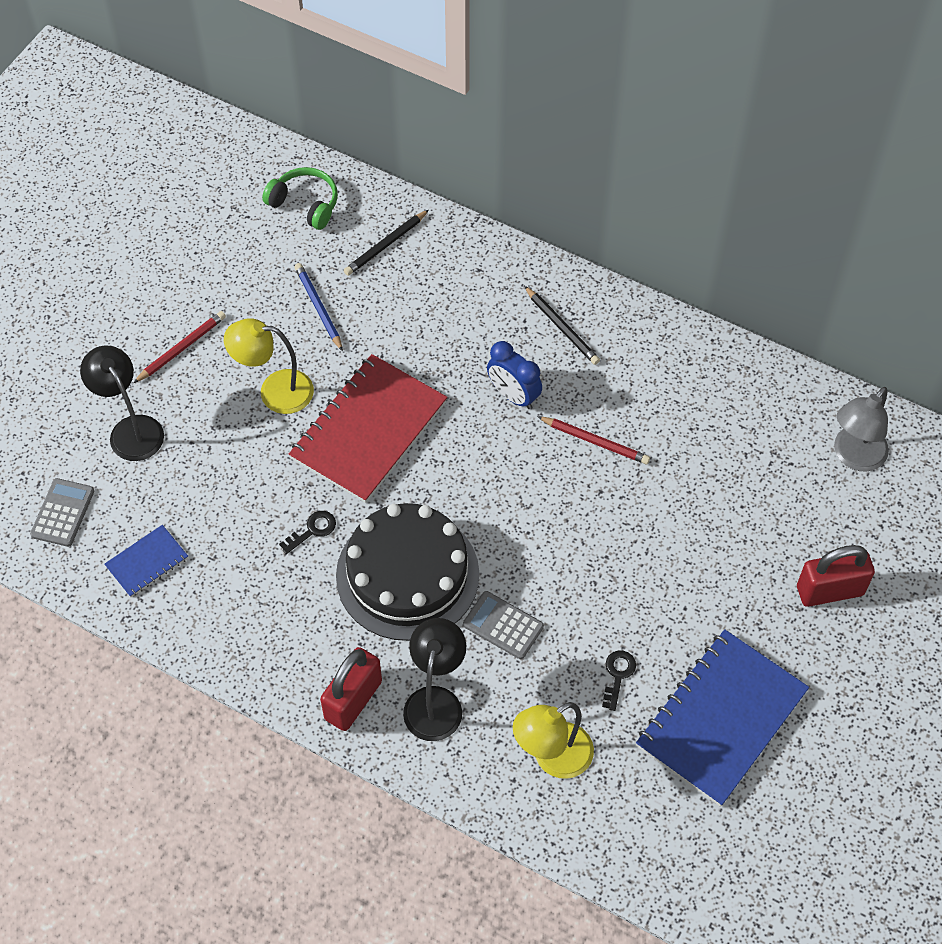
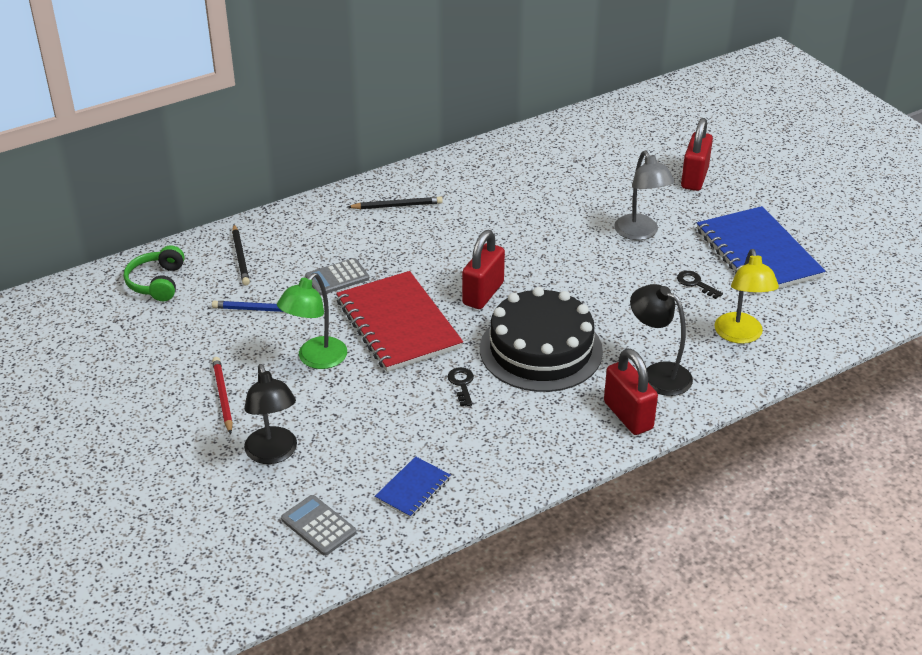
camera: 60 degrees left, 20 degrees down
black lamp [80,346,164,461] -> black lamp turned 105 degrees counterclockwise [244,364,297,464]
blue notebook [104,525,188,597] -> blue notebook turned 45 degrees clockwise [375,456,451,518]
yellow lamp [224,319,314,414] -> green lamp [277,273,347,369]
green headphones [262,167,338,230] -> green headphones turned 60 degrees counterclockwise [124,245,184,301]
grey calculator [463,591,544,659] -> grey calculator moved to [305,258,369,295]
blue clock [487,341,542,409] -> none
red pencil [537,416,650,464] -> none
grey lamp [834,387,889,471] -> grey lamp moved to [614,151,675,240]
none -> red padlock [462,230,505,309]

